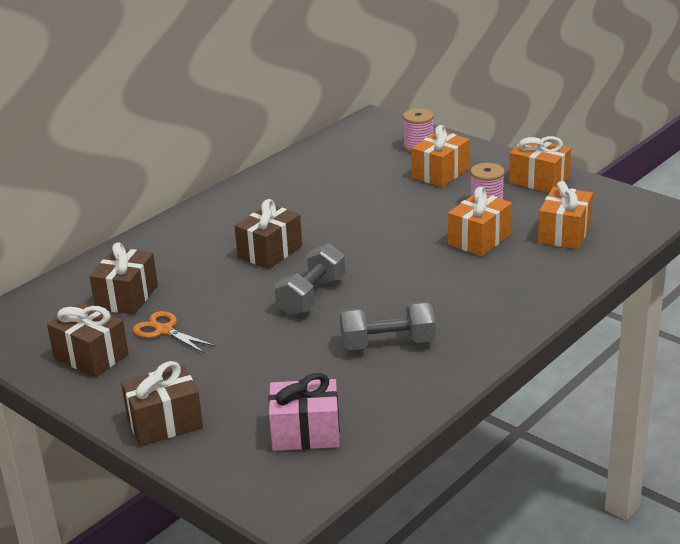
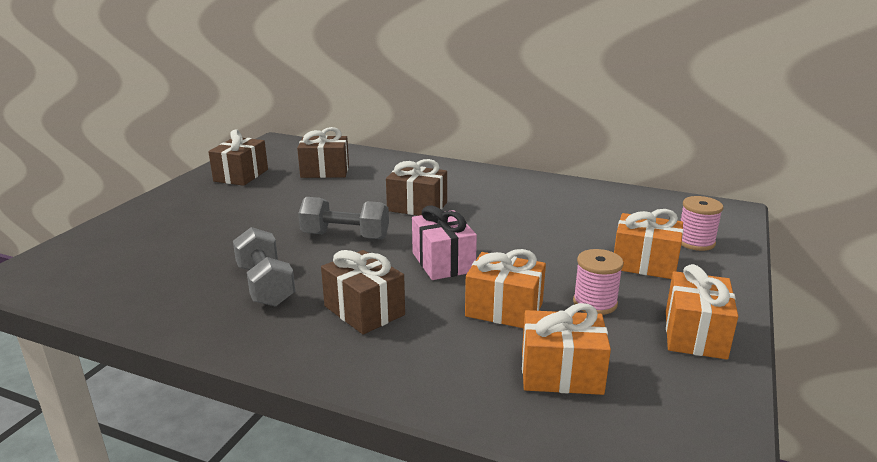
camera: 70 degrees right, 5 degrees down
brown gift [121,361,203,446] -> brown gift moved to [321,250,405,335]
orange scissors [133,311,216,353] -> none
pink gift [269,373,340,451] -> pink gift moved to [412,205,477,280]

